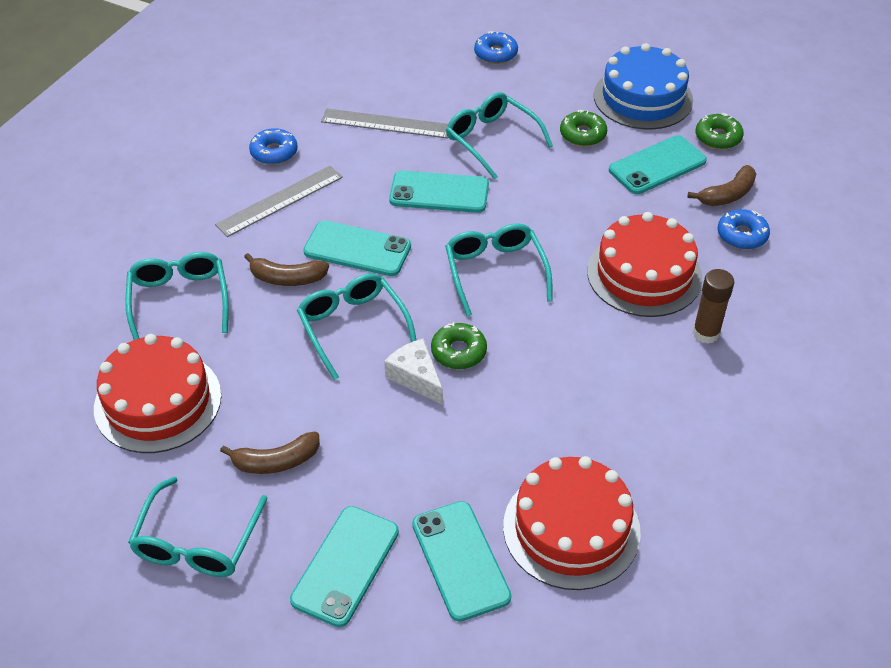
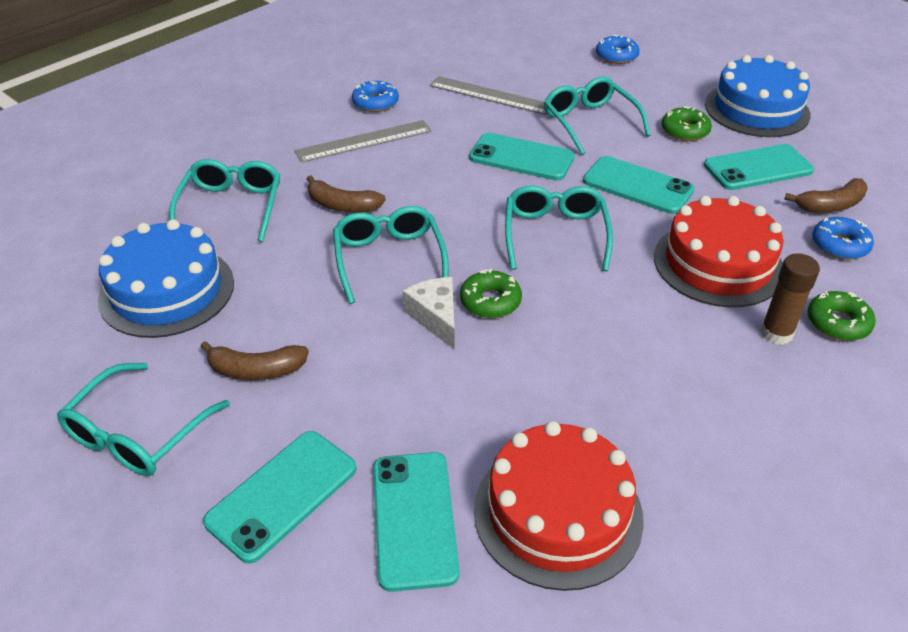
camera: 15 degrees right, 5 degrees down
red cake [94,334,221,453] -> blue cake [98,219,234,338]
turquoise phone [303,220,411,276] -> turquoise phone moved to [583,156,694,214]
green donut [696,113,744,149] -> green donut moved to [808,291,876,341]

